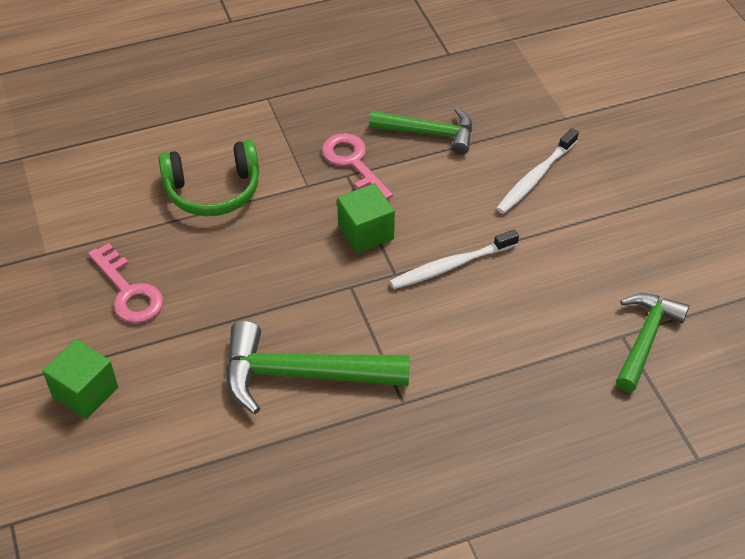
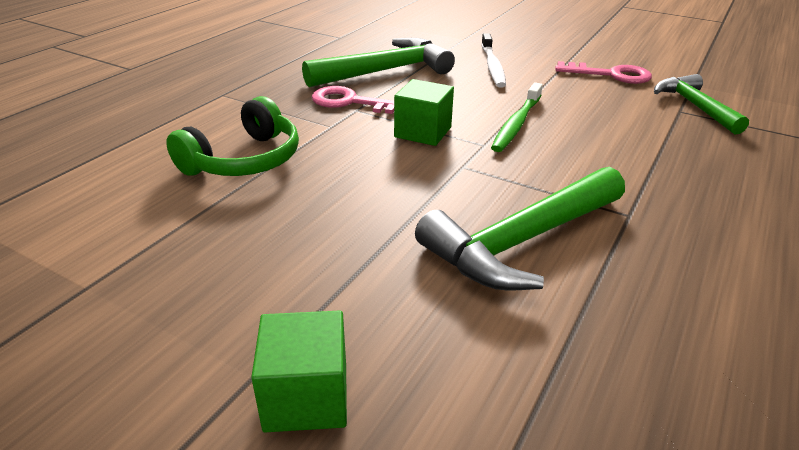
camera: 40 degrees left, 15 degrees down
pink key [88,243,164,323] -> pink key moved to [555,61,652,84]
green hammer [369,108,472,155] -> green hammer [302,38,455,87], size x1.50
white toothbrush [390,230,519,289] -> green toothbrush [491,82,543,152]

